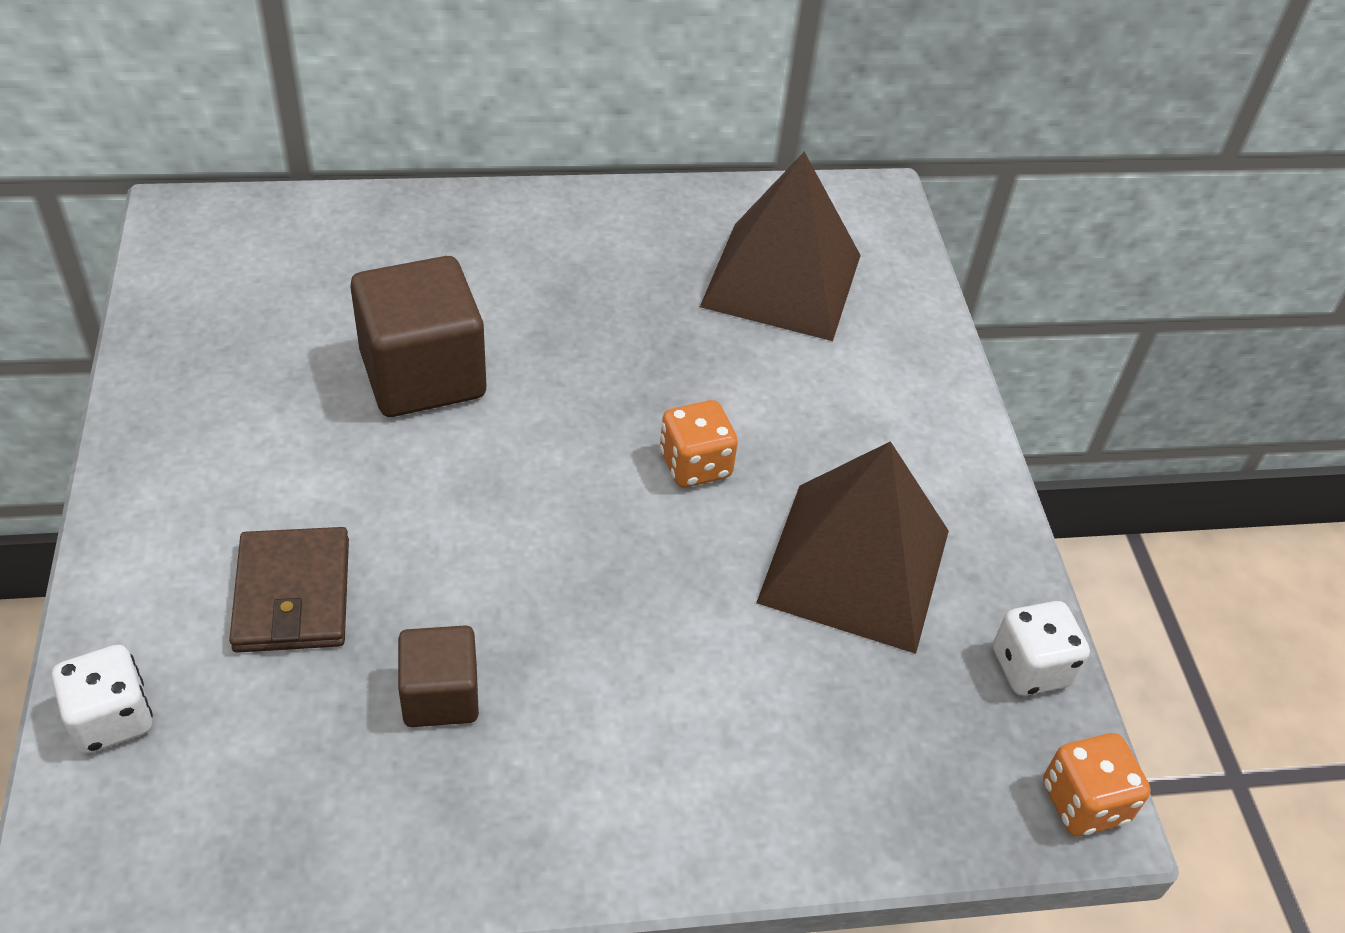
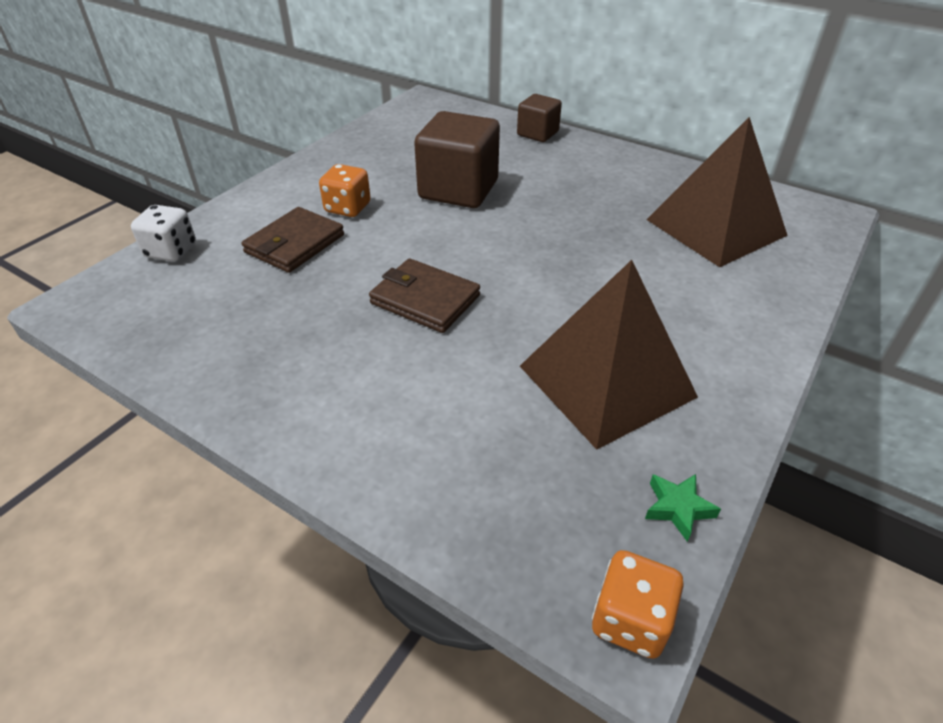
camera: 45 degrees right, 5 degrees down
brown cube [398,625,479,727] -> brown cube moved to [517,94,562,142]
orange dice [660,400,738,487] -> orange dice moved to [319,164,371,217]
white dice [993,601,1090,696] -> green star [645,474,721,542]
none -> brown wallet [369,258,480,333]

